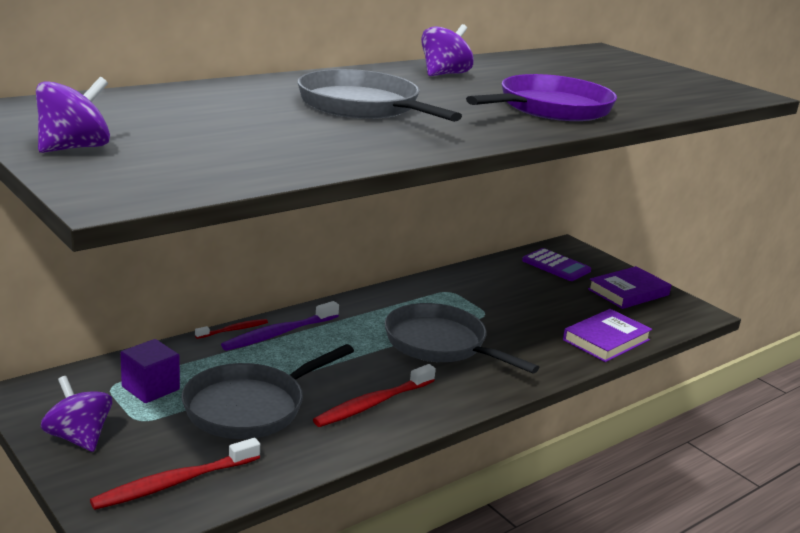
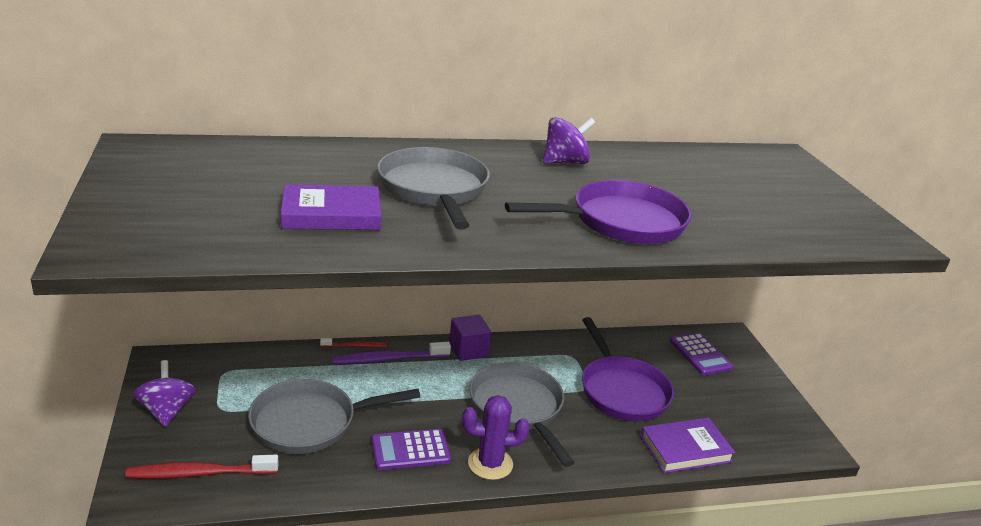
camera: 25 degrees right, 5 degrees up
purple spinning top [36,77,110,153] -> none
purple cube [120,339,180,403] -> purple cube moved to [449,315,491,361]
red toothbrush [313,364,436,427] -> purple calculator [371,429,451,470]
purple book [588,266,671,309] -> purple book moved to [281,184,381,230]
none -> purple cactus [462,395,530,480]
none -> purple pan [582,317,674,422]

